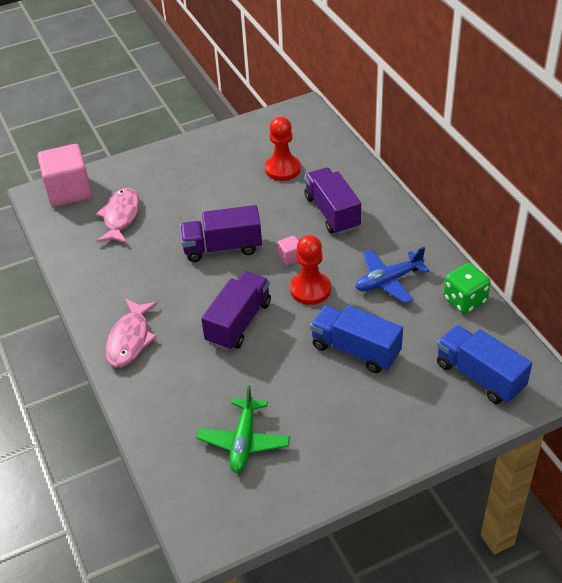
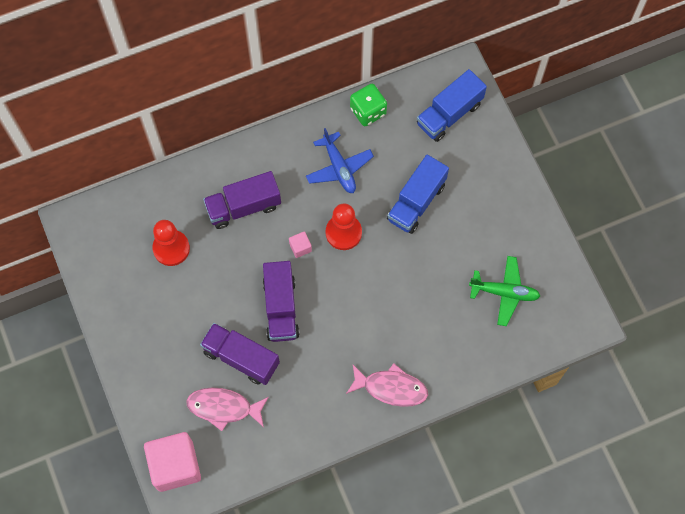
camera: 90 degrees left, 25 degrees up
purple truck [201,271,271,351] -> purple truck moved to [200,323,280,385]

